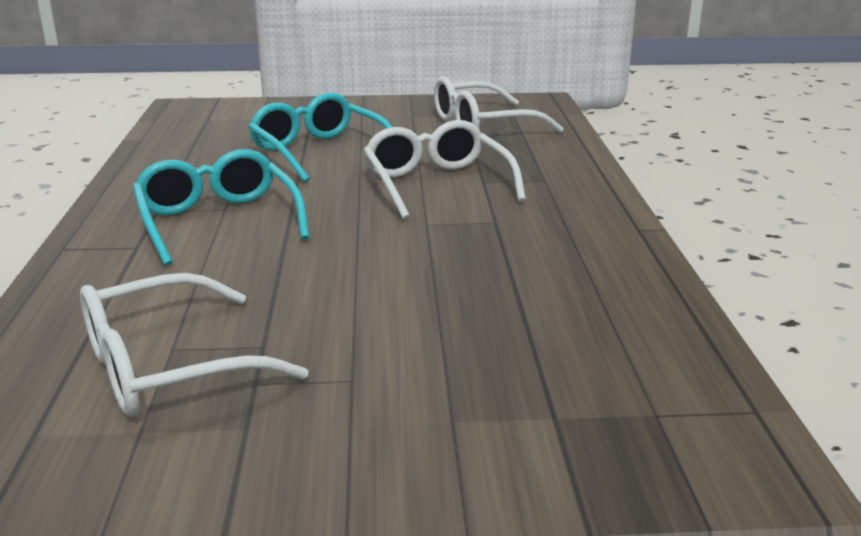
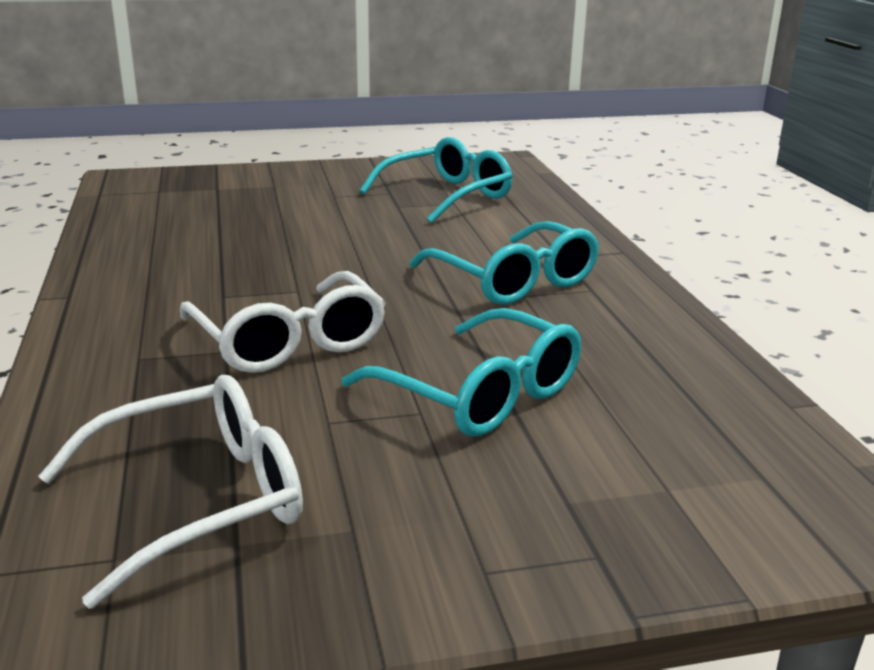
camera: 170 degrees right, 0 degrees up
white glasses [80,273,309,417] -> turquoise glasses [360,137,513,224]

